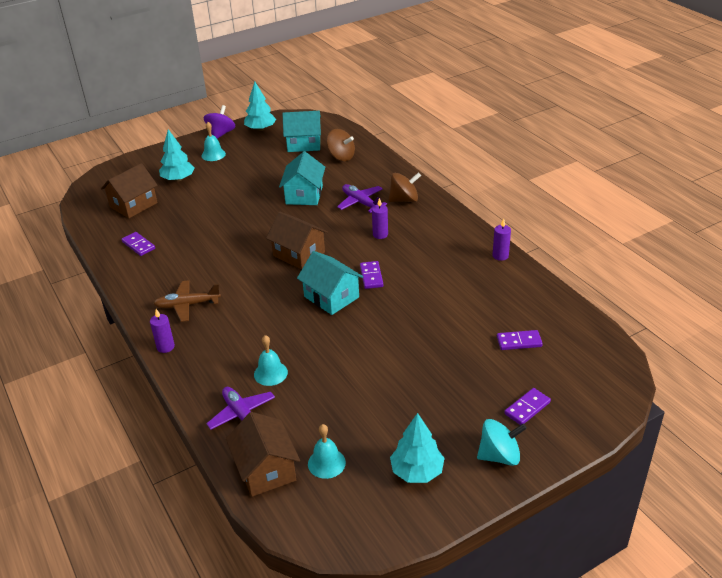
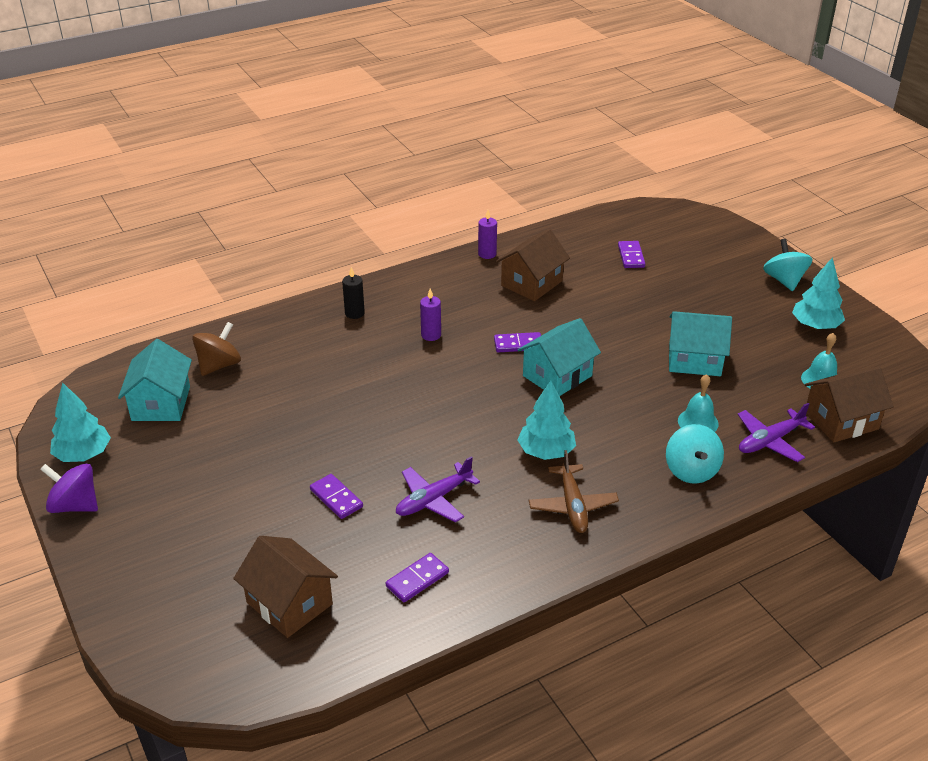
camera: 90 degrees left, 0 degrees up
purple candle [150,309,175,353] -> none
turquoise tree [159,129,195,182] -> turquoise tree moved to [517,380,576,460]
turquoise bell [202,122,226,161] -> none
brown house [266,212,328,270] -> brown house moved to [496,229,570,301]
turquoise house [279,151,325,205] -> turquoise house moved to [669,311,732,376]
purple plane [337,184,387,213] -> purple plane moved to [396,456,480,522]
brown spinning top [388,172,421,202] -> black candle [342,267,365,319]
purple domino [504,388,551,425] -> purple domino moved to [310,474,363,519]
none -> turquoise spinning top [666,424,724,484]

